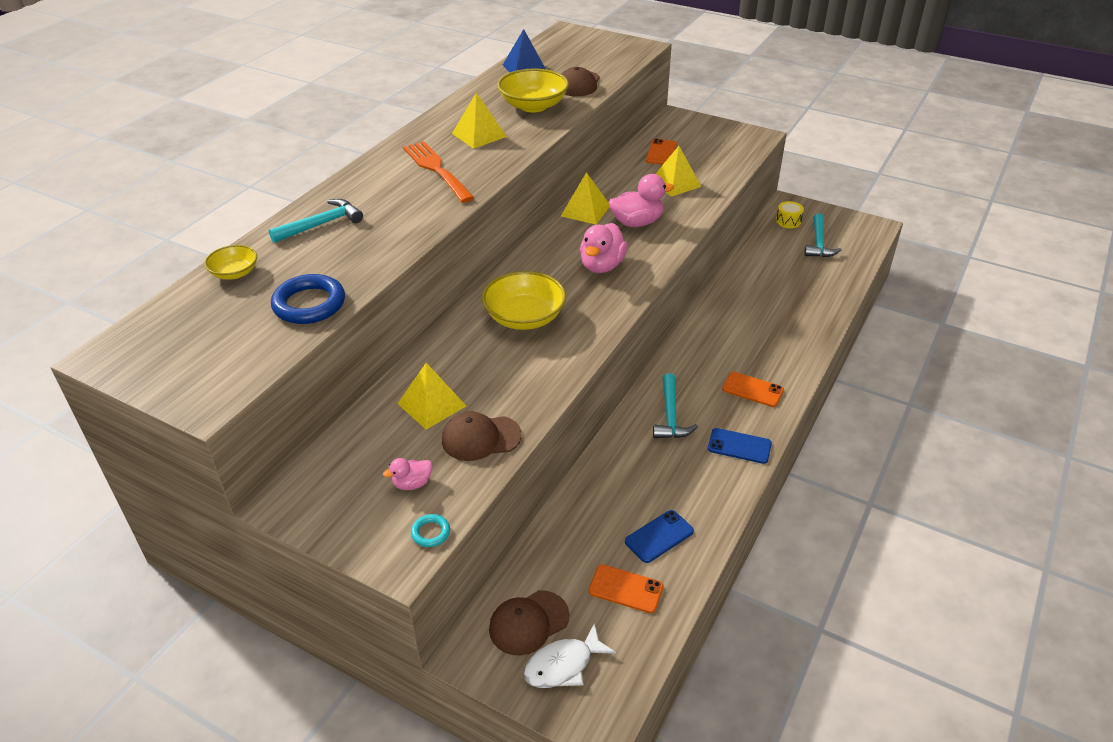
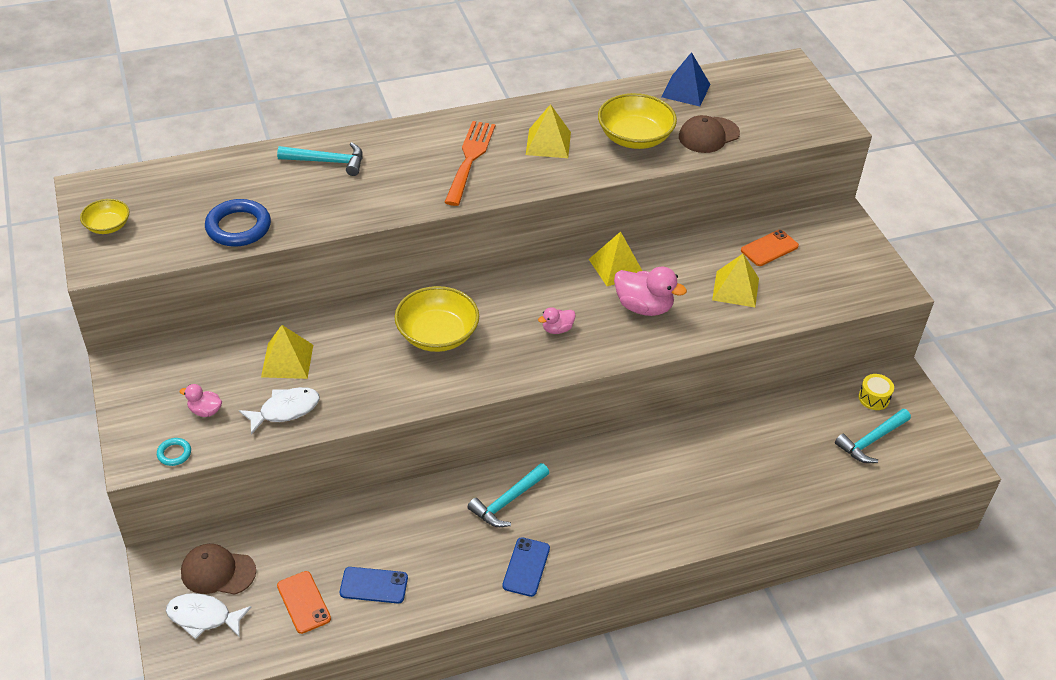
camera: 40 degrees right, 5 degrees up
yellow bowl [204,245,257,280] -> yellow bowl moved to [80,199,129,234]
brown cap [442,412,522,461] -> white fish [239,387,320,435]
pink duck [580,223,628,273] -> pink duck [538,307,576,334], size x0.54
blue phone [708,428,772,464] -> blue phone turned 45 degrees clockwise [502,537,550,597]
orange phone [722,372,784,407] -> none

